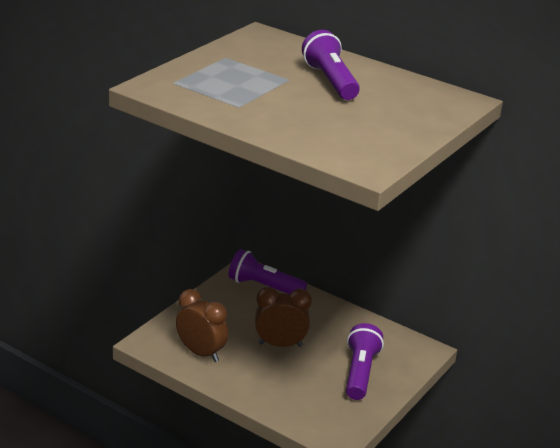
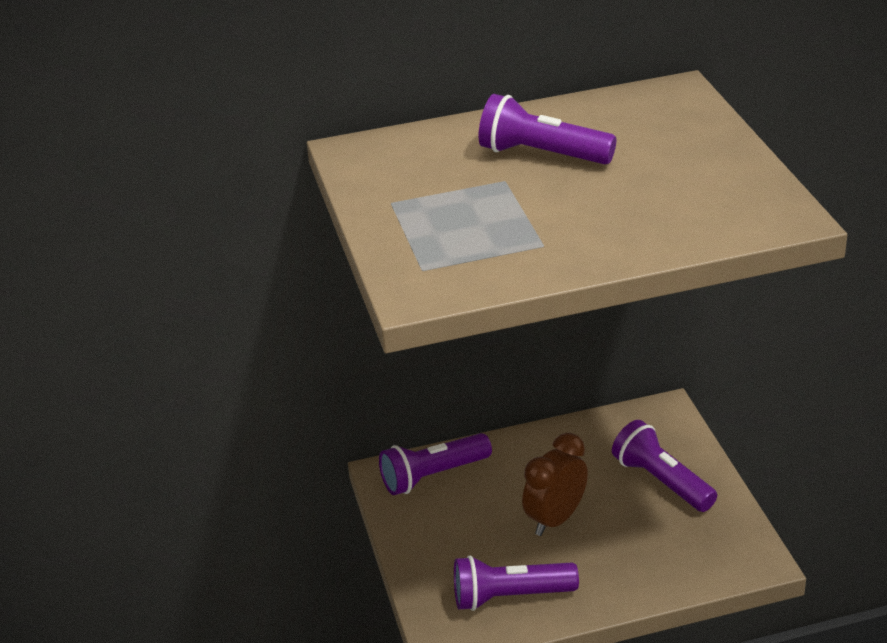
camera: 45 degrees left, 5 degrees up
brown clock [176,289,229,362] -> purple flashlight [454,556,579,611]

